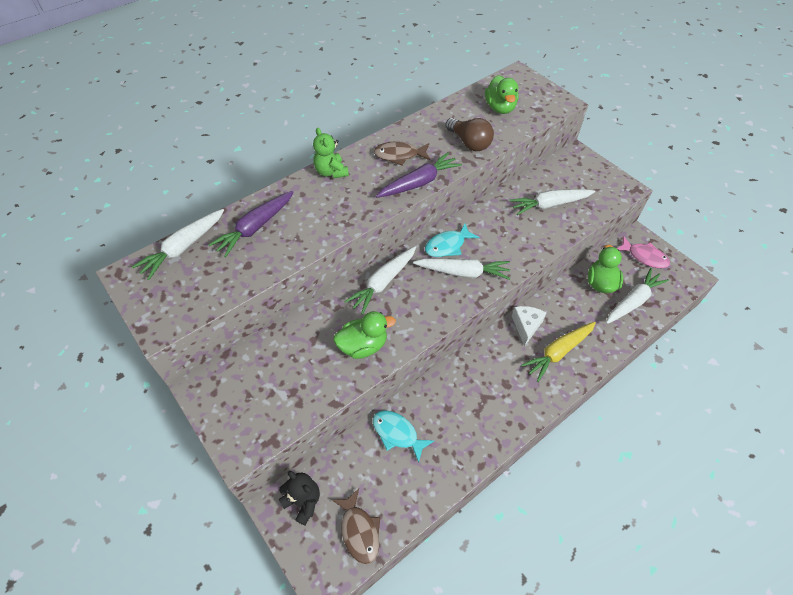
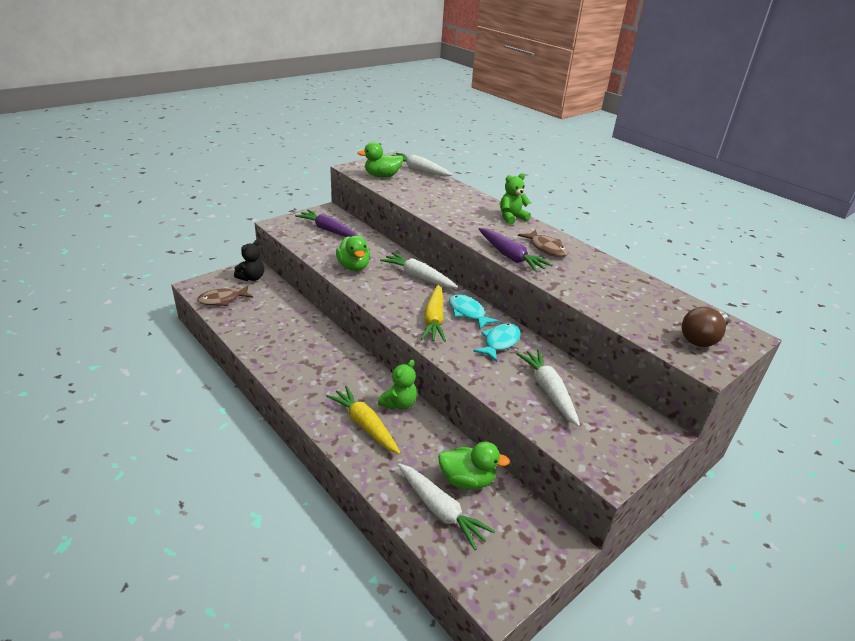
camera: 85 degrees right, 20 degrees down
purple carrot [208,191,293,257] -> purple carrot moved to [295,210,359,237]
turquoise fish [373,410,435,463] -> turquoise fish moved to [473,323,521,362]
brown fish [374,141,431,166] -> brown fish turned 150 degrees clockwise [518,229,568,257]
white carrot [413,258,511,280] -> yellow carrot [421,285,446,342]
brown light bulb [445,118,494,151] -> brown light bulb moved to [682,307,729,347]
green duck [485,75,519,114] -> green duck moved to [358,142,403,177]
white cheese [512,306,547,347] -> green teddy bear [378,359,417,410]
pink fish [617,236,670,268] -> none

